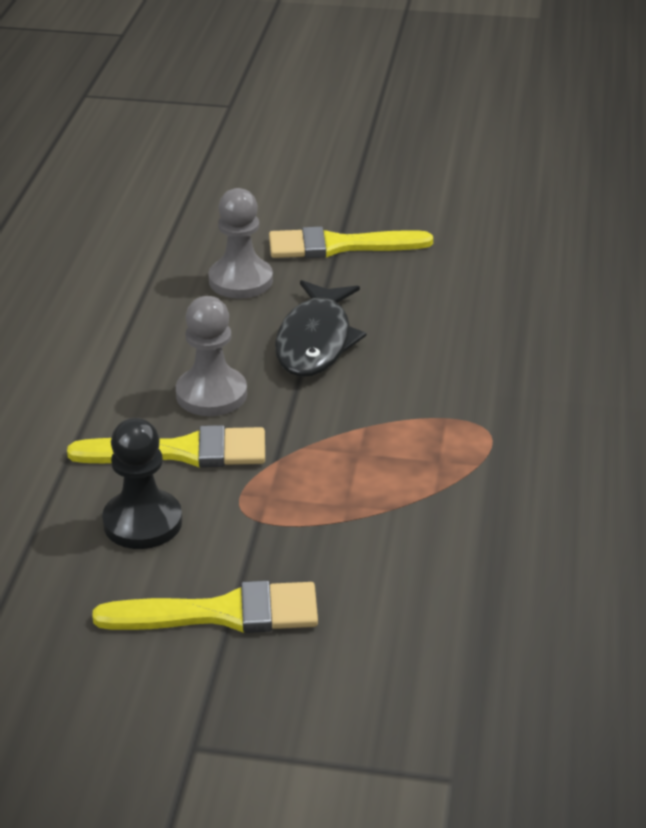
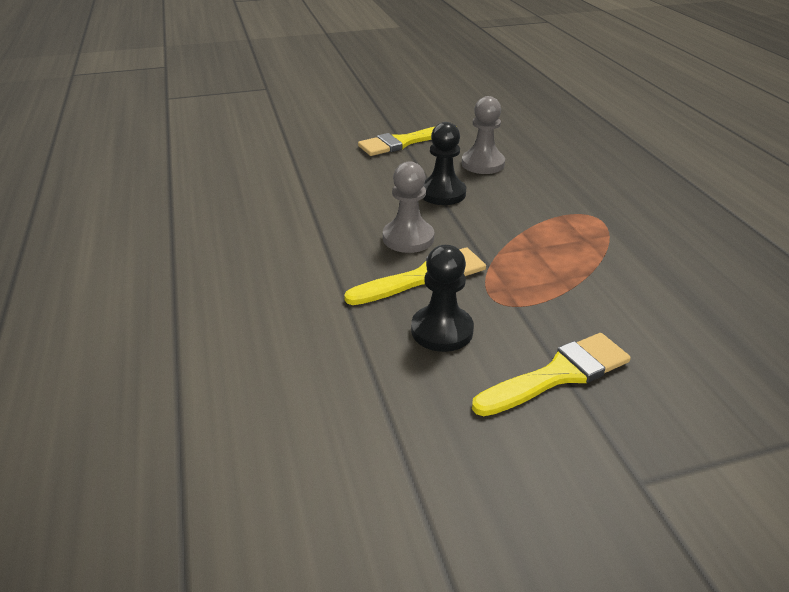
camera: 25 degrees left, 0 degrees up
grey pawn [208,188,273,299] -> grey pawn moved to [462,96,505,174]
black fish [275,280,366,377] -> black pawn [423,122,466,205]

